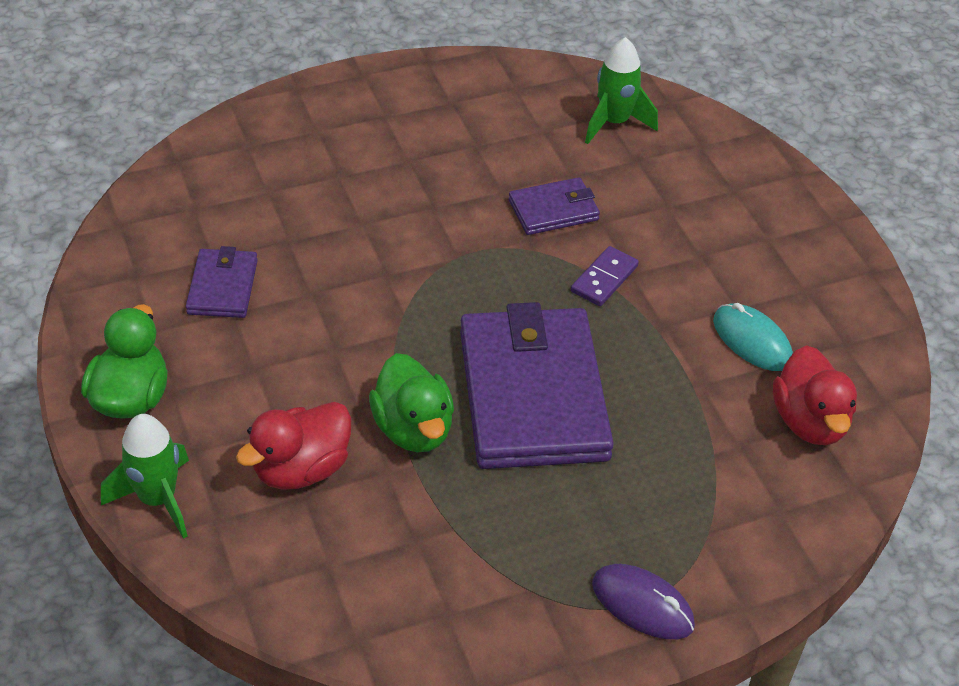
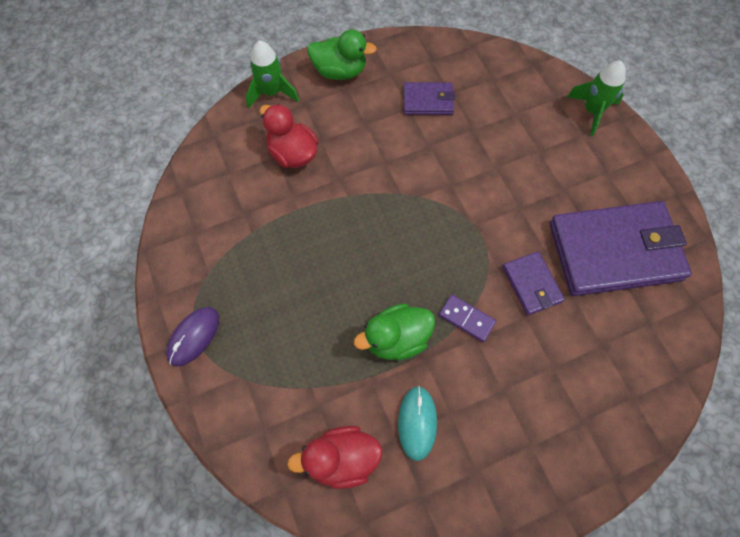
camera: 90 degrees right, 20 degrees up
green duck [369,353,454,452] -> green duck moved to [354,303,435,360]
purple wallet [460,302,614,469] -> purple wallet moved to [550,201,692,296]
green rocket [585,37,658,144] -> green rocket moved to [567,61,626,136]
turquoise mouse [713,303,793,371] -> turquoise mouse turned 45 degrees counterclockwise [398,386,437,461]

